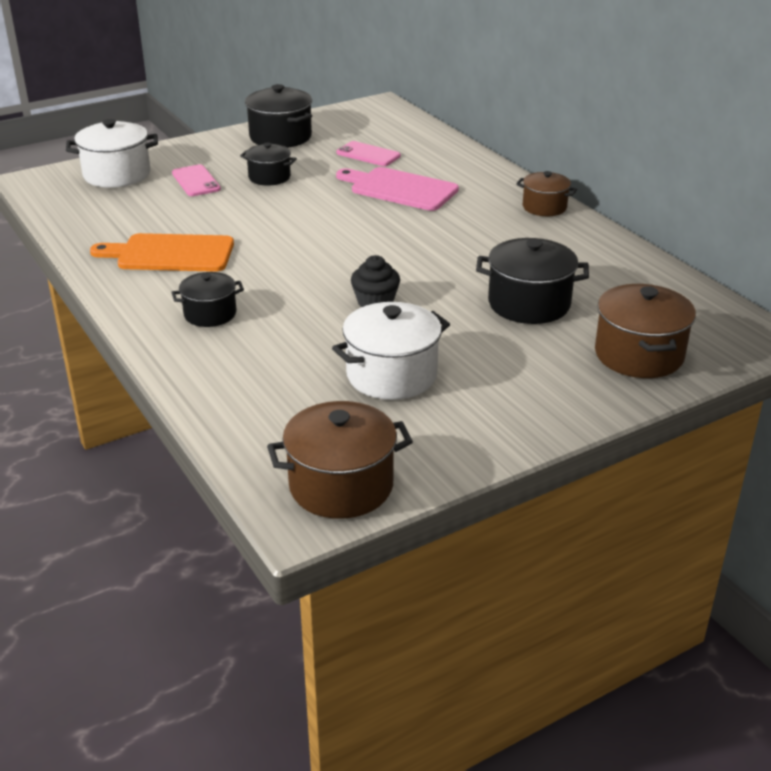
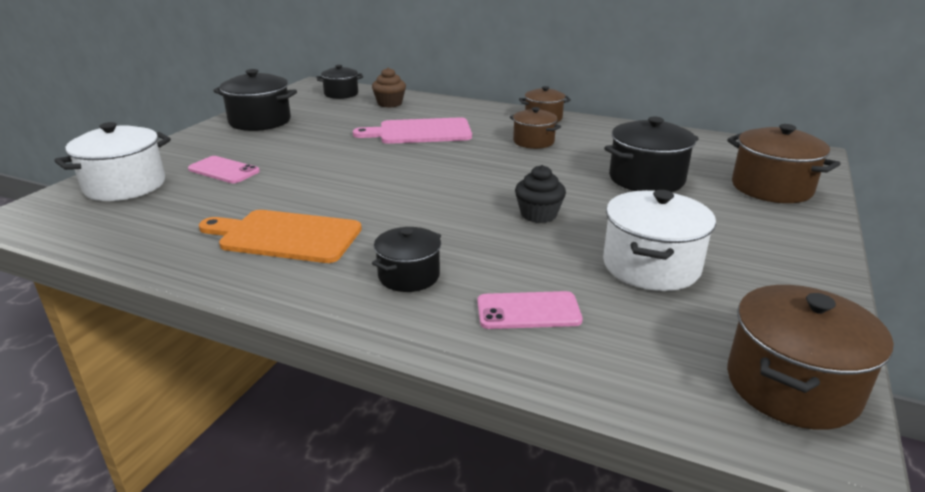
camera: 35 degrees left, 5 degrees down
orange cutting board [90,233,234,272] -> orange cutting board turned 45 degrees clockwise [199,210,362,263]
black pot [240,143,297,186] -> black pot moved to [316,65,363,99]
pink phone [336,141,401,166] -> pink phone moved to [477,291,583,329]
none -> brown cupcake [372,68,406,108]
none -> brown pot [510,107,561,149]

